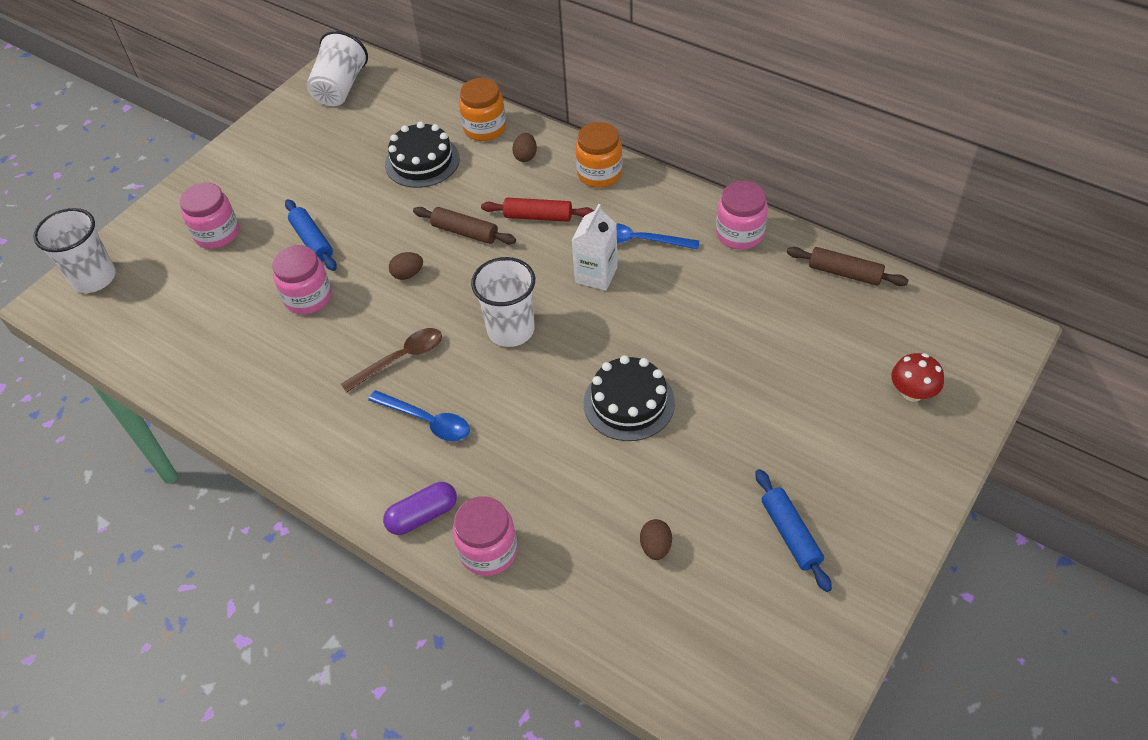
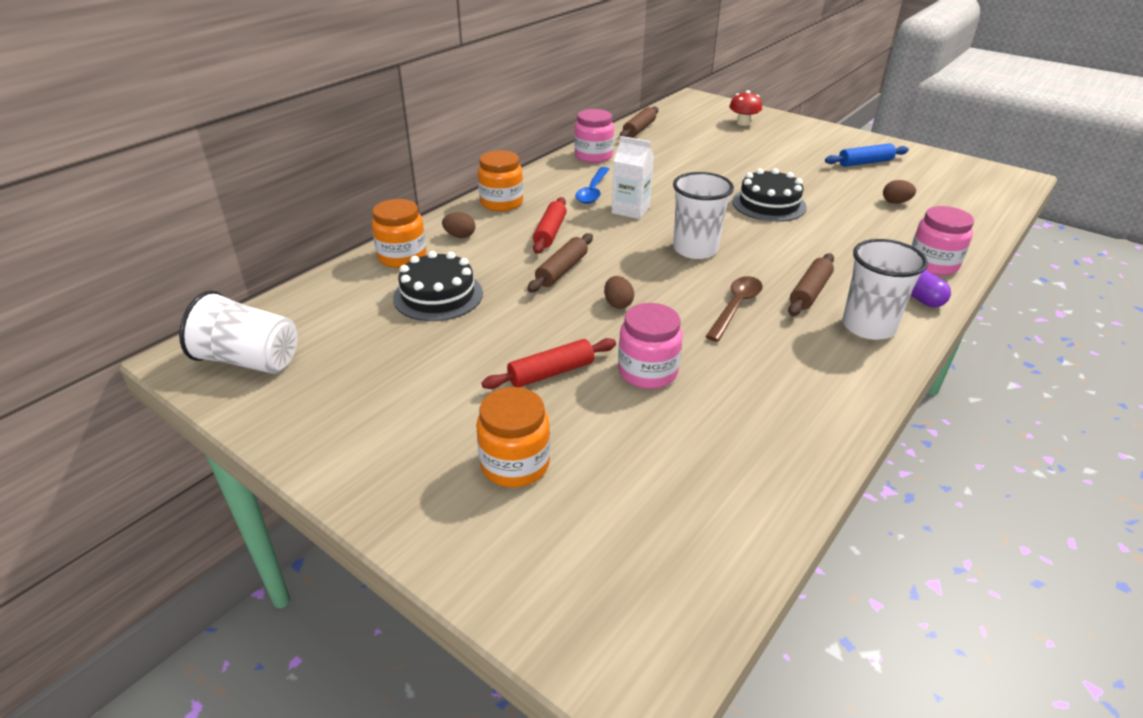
camera: 90 degrees left, 15 degrees down
white cup [33,208,116,293] -> white cup moved to [843,239,928,340]
pink jar [180,183,239,249] -> orange jar [476,387,550,487]
blue rolling pin [285,199,337,271] -> red rolling pin [481,338,616,389]
brown spoon [341,328,442,393] -> brown spoon turned 60 degrees clockwise [705,276,763,342]
blue spoon [368,390,470,442] -> brown rolling pin [788,253,834,316]

